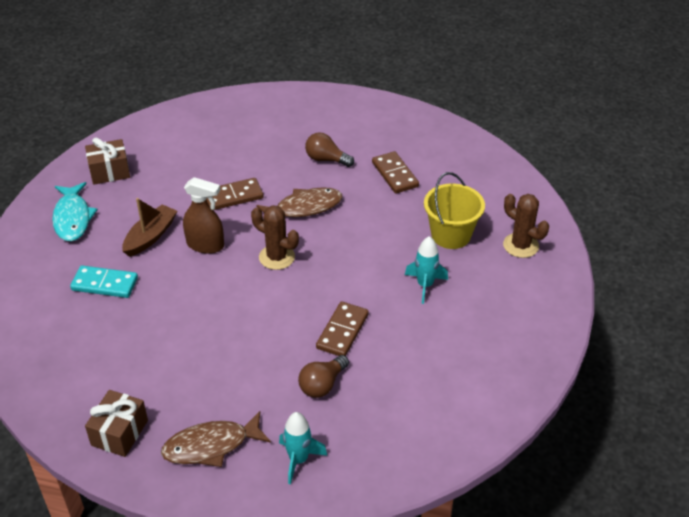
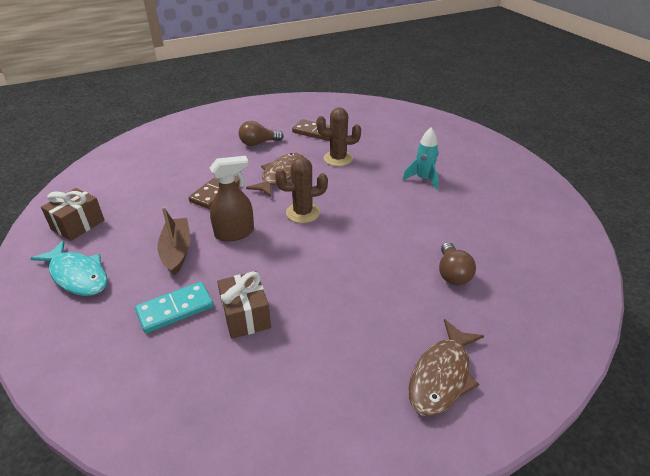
camera: 40 degrees left, 5 degrees down
brown gift [85,390,148,457] -> brown gift moved to [217,271,271,339]
turquoise rocket [279,412,328,485] -> none
brown domino [316,301,369,356] -> none
yellow bucket [424,172,485,249] -> none
brown cactus [503,194,549,258] -> brown cactus moved to [316,107,361,166]

